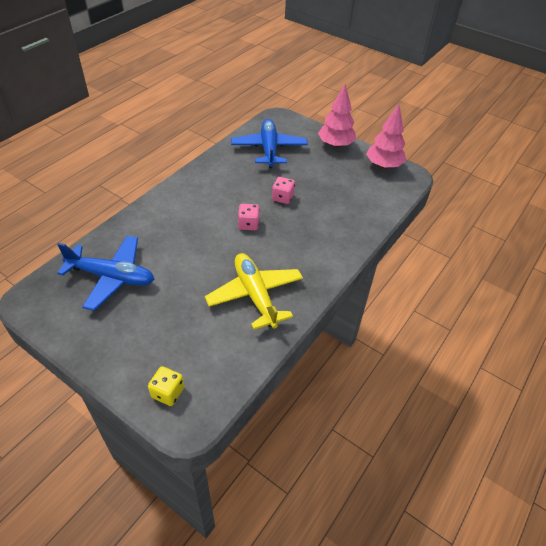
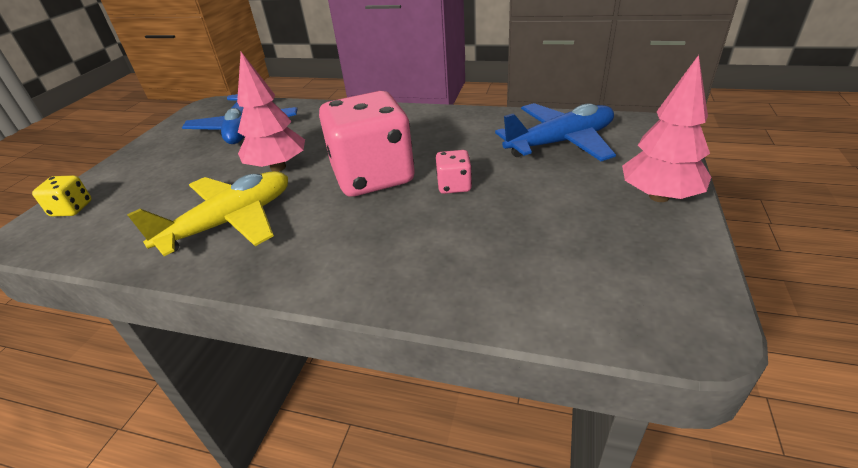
camera: 75 degrees right, 10 degrees down
pink dice [238,204,260,230] -> pink dice [319,91,415,197], size x2.37
pink tree [366,104,406,169] -> pink tree moved to [237,52,305,172]

